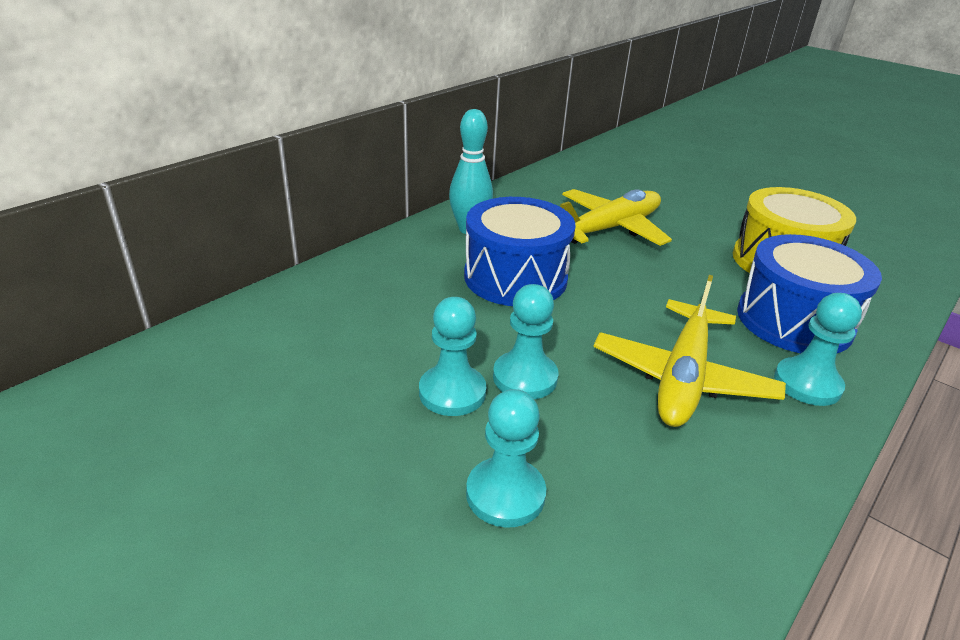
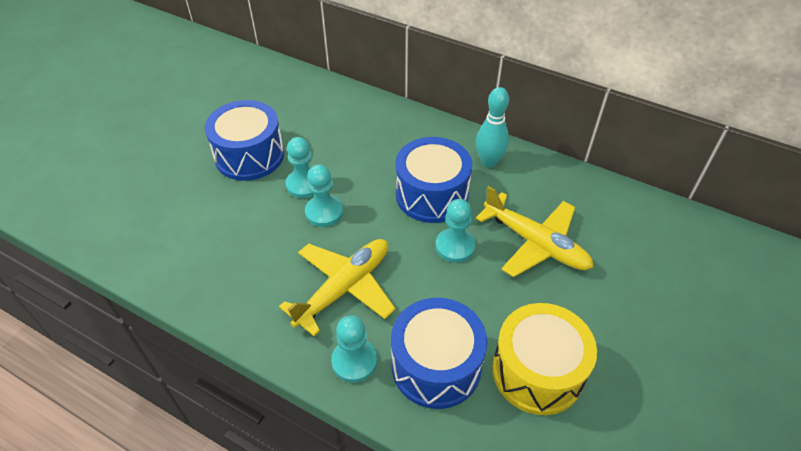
camera: 80 degrees right, 15 degrees up
turquoise pawn [466,389,546,528] -> turquoise pawn moved to [436,199,476,263]
yellow plane [593,275,786,427] -> yellow plane turned 120 degrees clockwise [279,239,395,336]
none -> blue drum [205,100,284,181]

